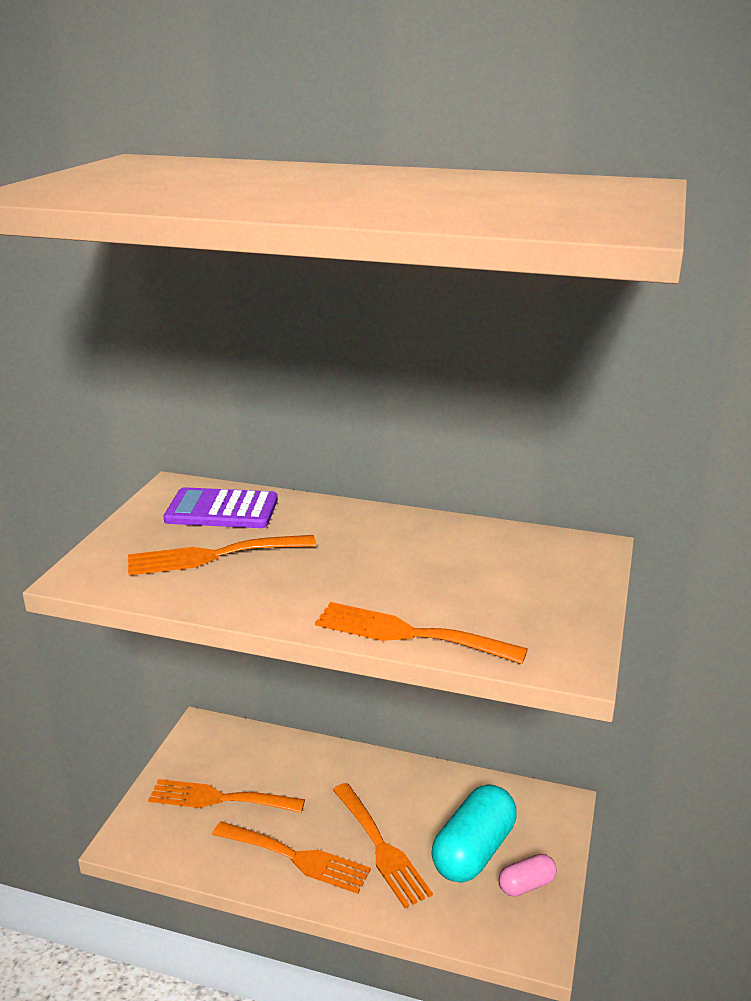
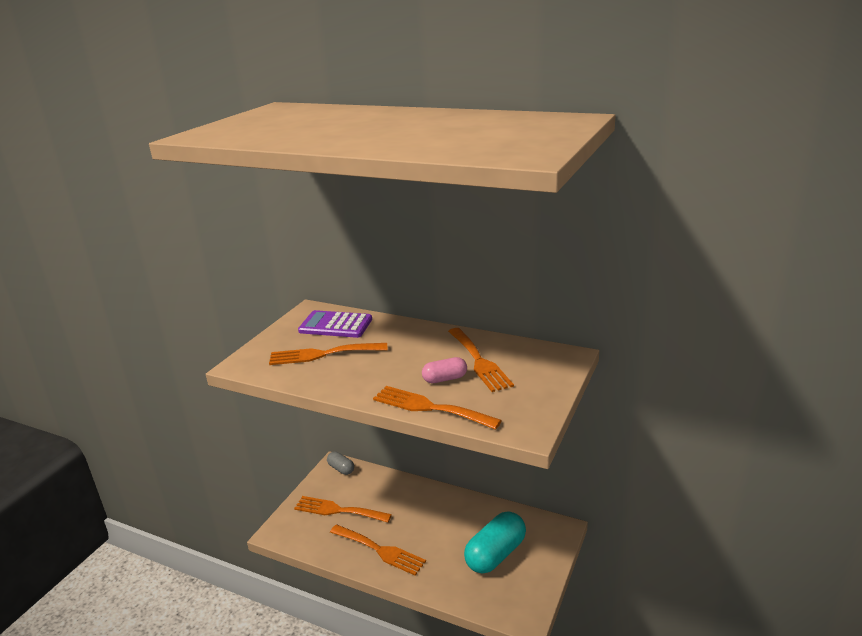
camera: 10 degrees right, 0 degrees up
orange fork [333,783,433,908] -> orange fork moved to [448,328,514,392]
pink capsule [499,854,557,896] -> pink capsule moved to [422,357,467,383]
none -> grey capsule [327,451,354,475]

